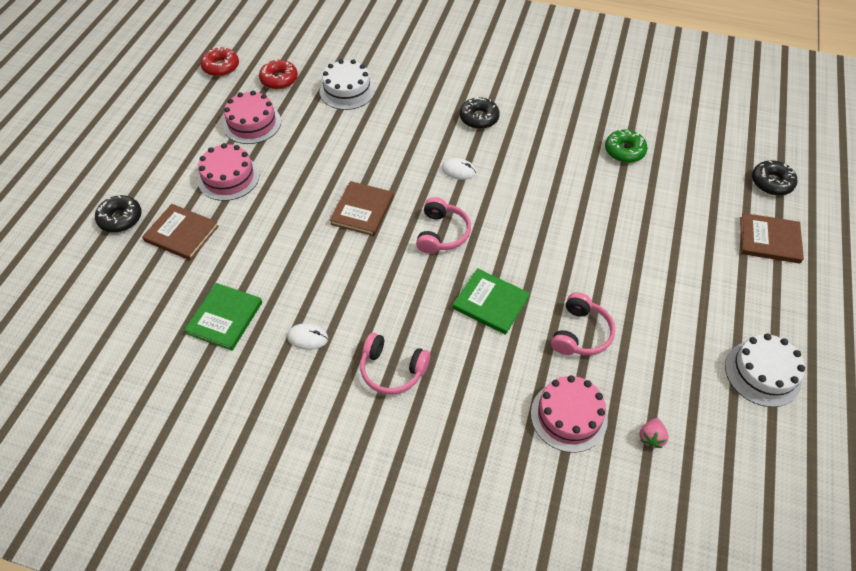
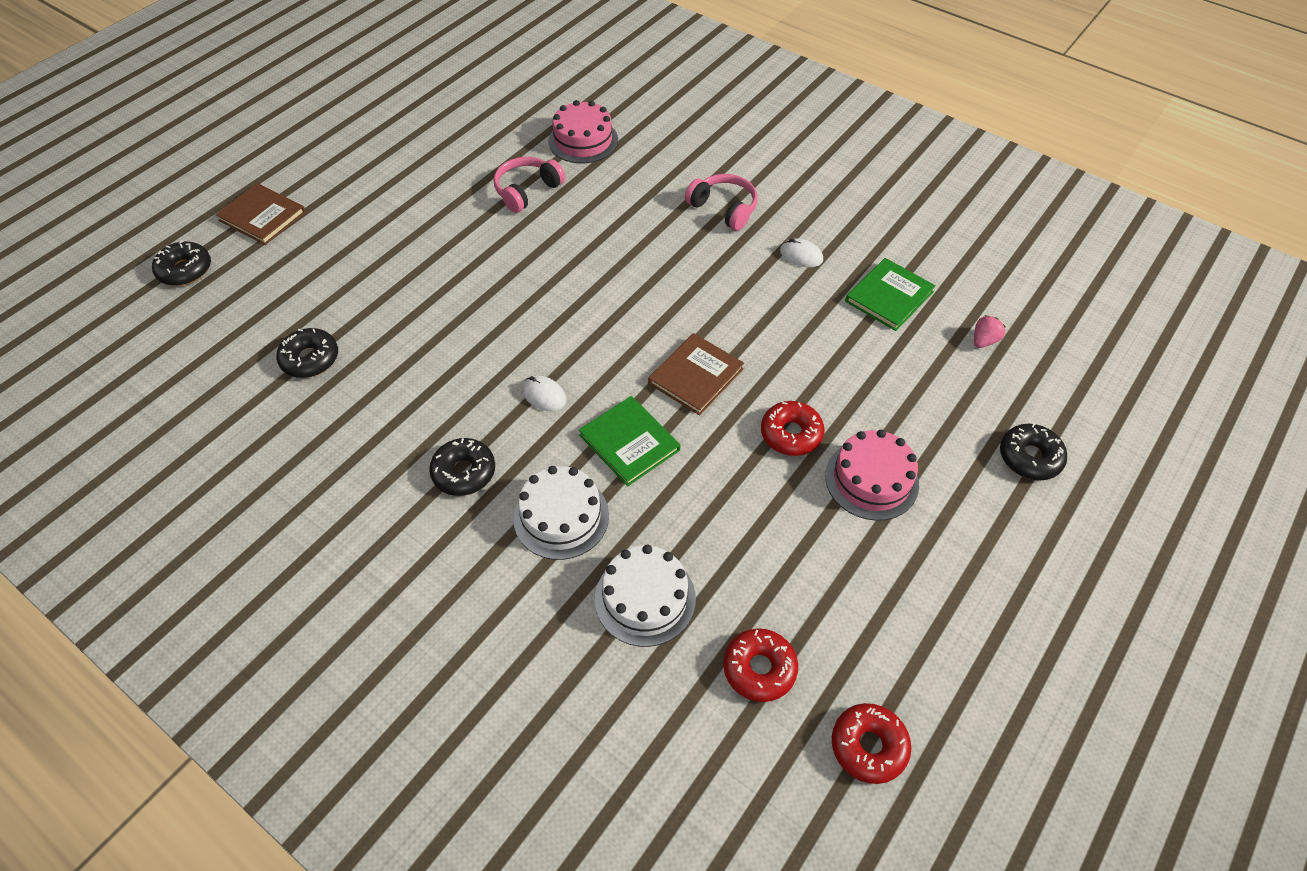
camera: 160 degrees left, 0 degrees up
brown book [142,204,219,261] -> none
pink cake [223,91,281,144] -> none
pink headphones [416,197,471,254] -> none
green book [453,268,530,335] -> green book moved to [579,396,680,486]
green donut [605,129,648,163] -> black donut [276,328,338,378]
pink strawberry [639,418,668,448] -> pink strawberry moved to [974,315,1006,348]
white cake [725,334,805,407] -> white cake moved to [513,466,609,560]
none -> red donut [761,401,824,456]

